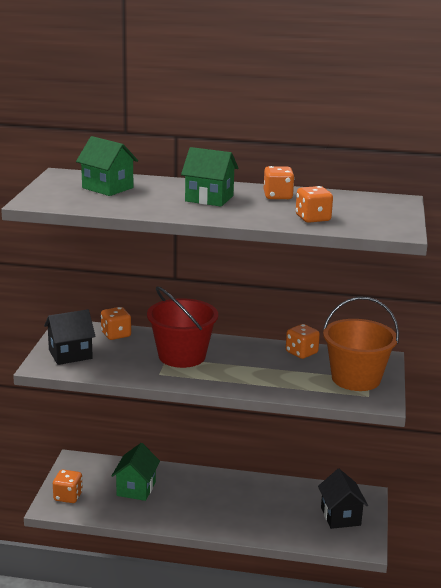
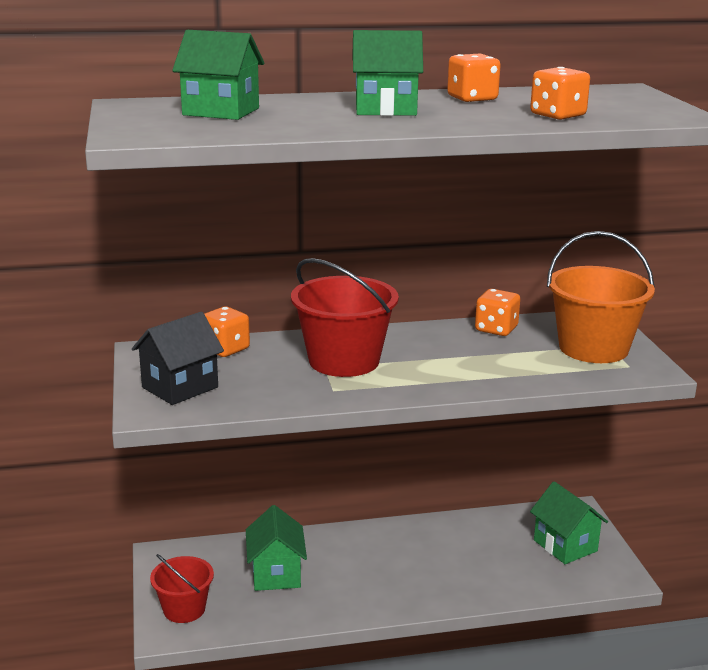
camera: 20 degrees left, 0 degrees up
orange dice [53,470,83,503] -> red bucket [150,554,214,623]
black house [318,469,368,529] -> green house [530,481,608,564]

